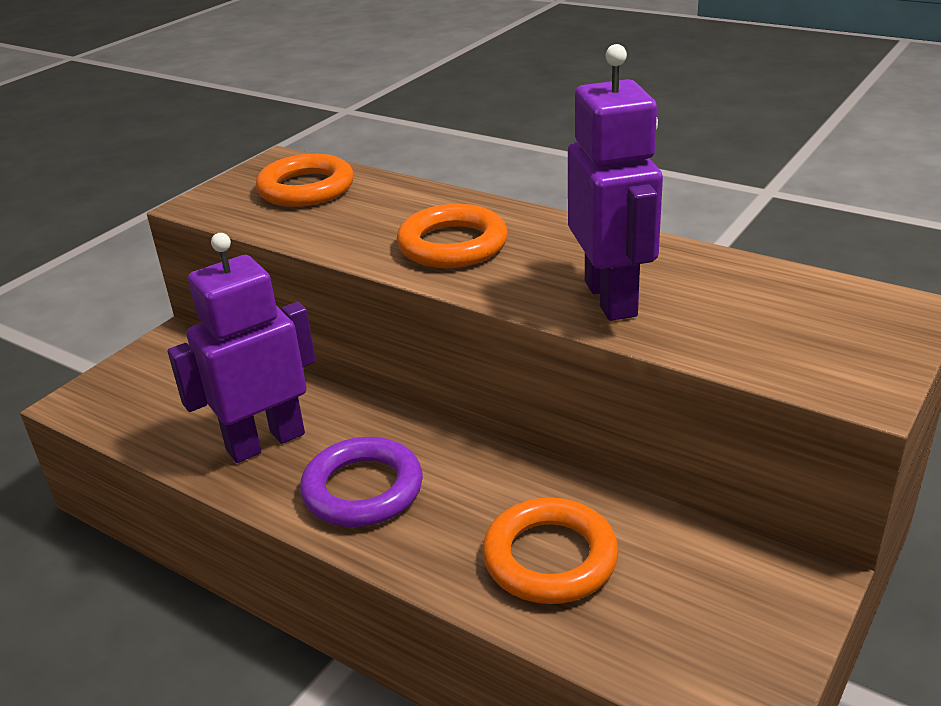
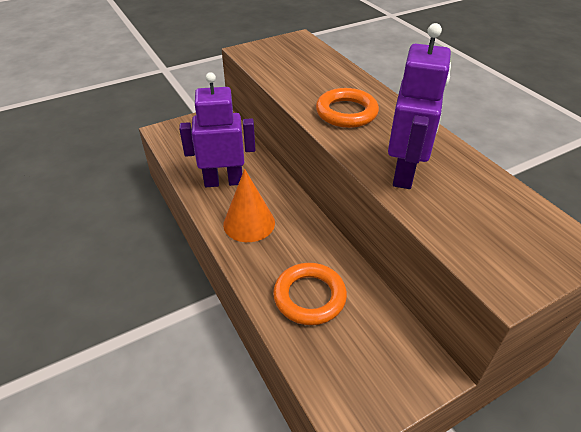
camera: 25 degrees right, 10 degrees up
orange ring [256,154,354,207] -> none
purple ring [300,437,423,527] -> orange cone [223,169,275,242]

